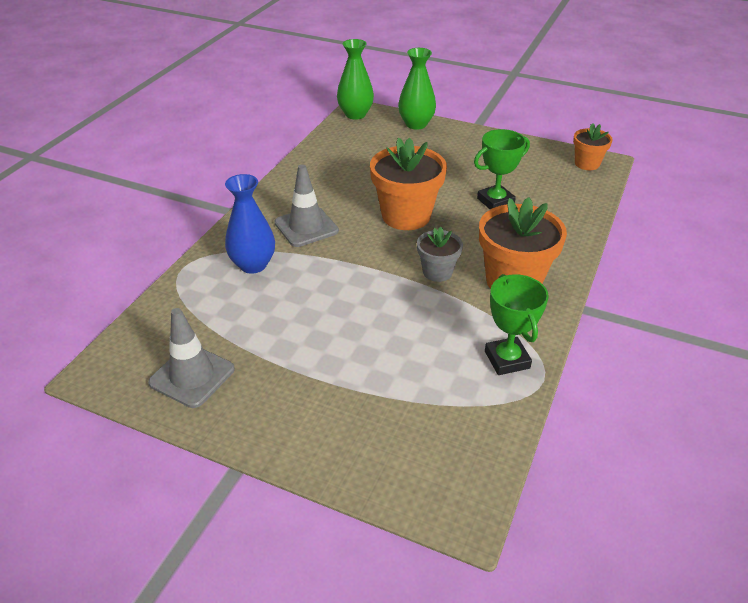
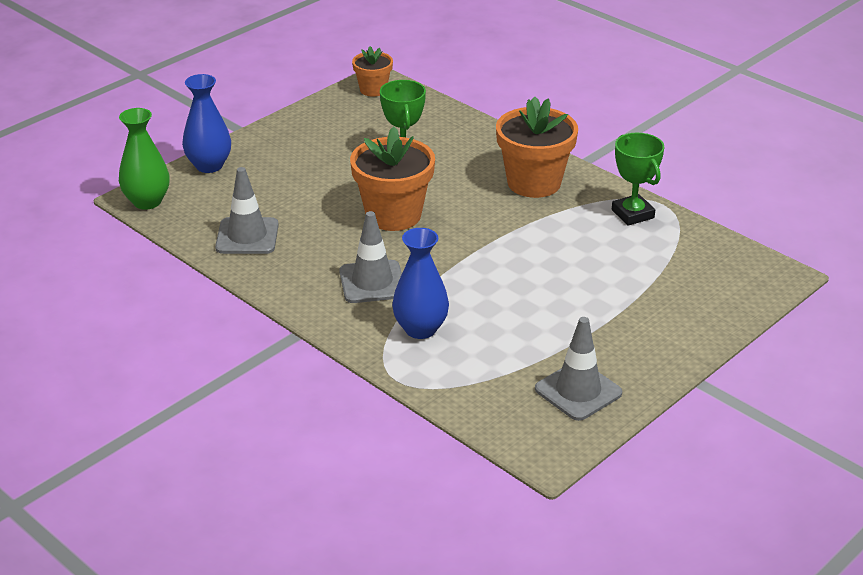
camera: 70 degrees left, 5 degrees down
green vase [398,48,436,130] -> blue vase [182,74,231,173]
grey flower pot [417,227,463,282] -> none
green trophy [485,274,549,375] -> green trophy turned 60 degrees clockwise [612,133,664,226]
none -> grey traffic cone [215,167,279,254]

